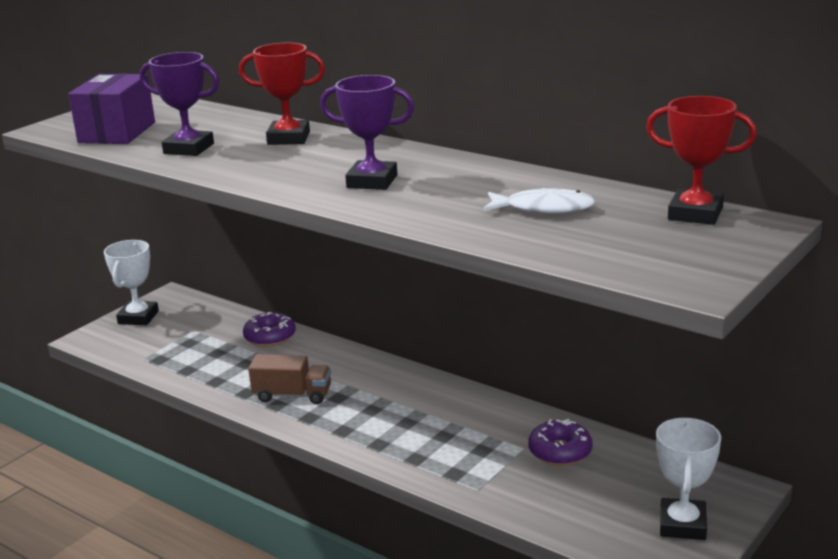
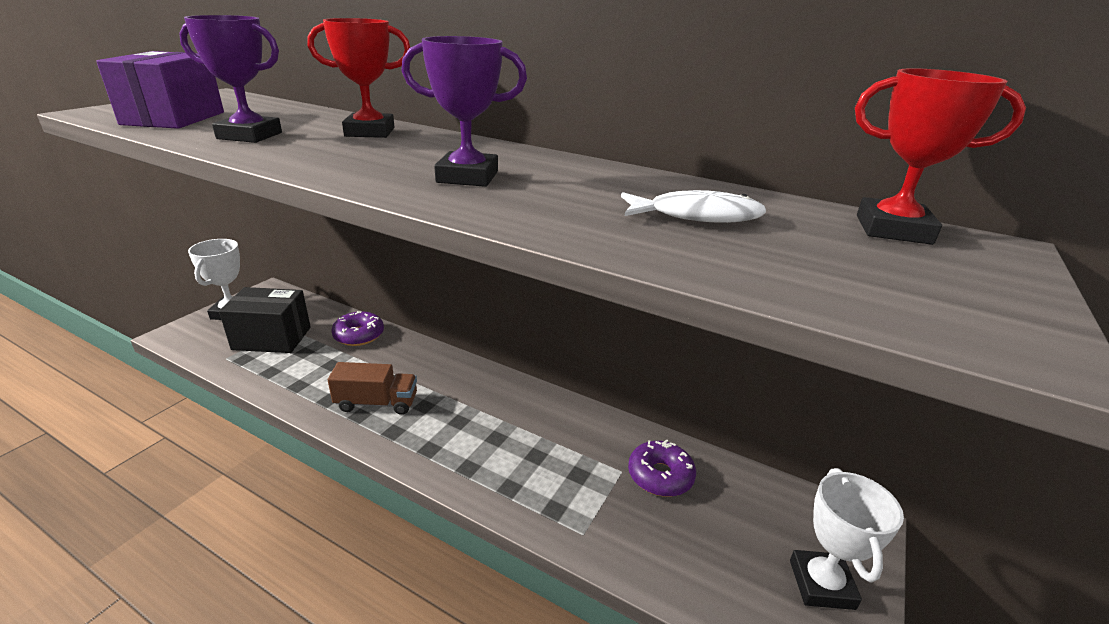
camera: 10 degrees left, 5 degrees up
none -> black box [219,287,311,353]

